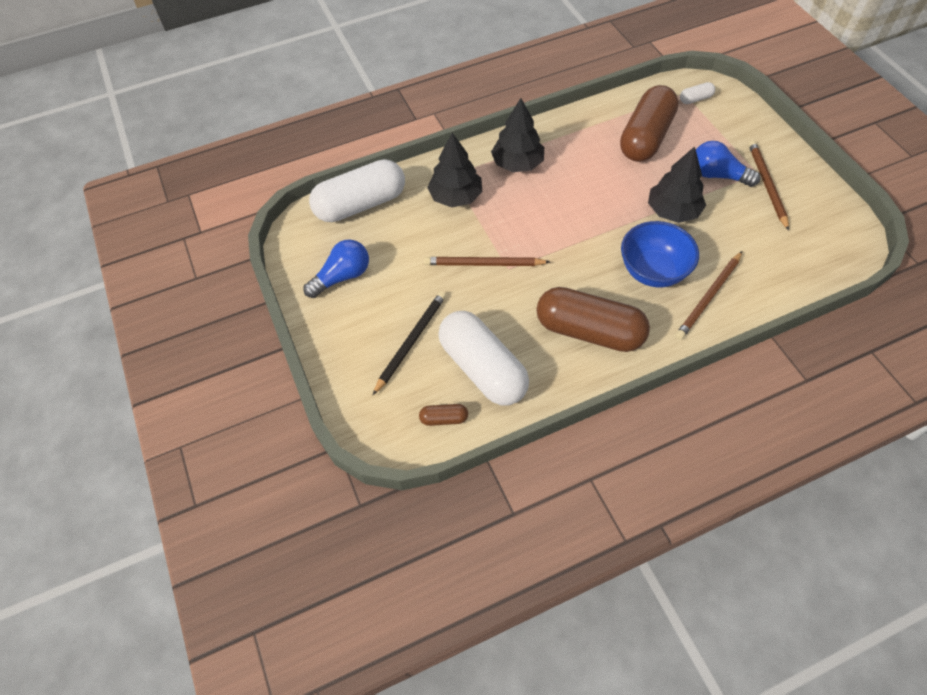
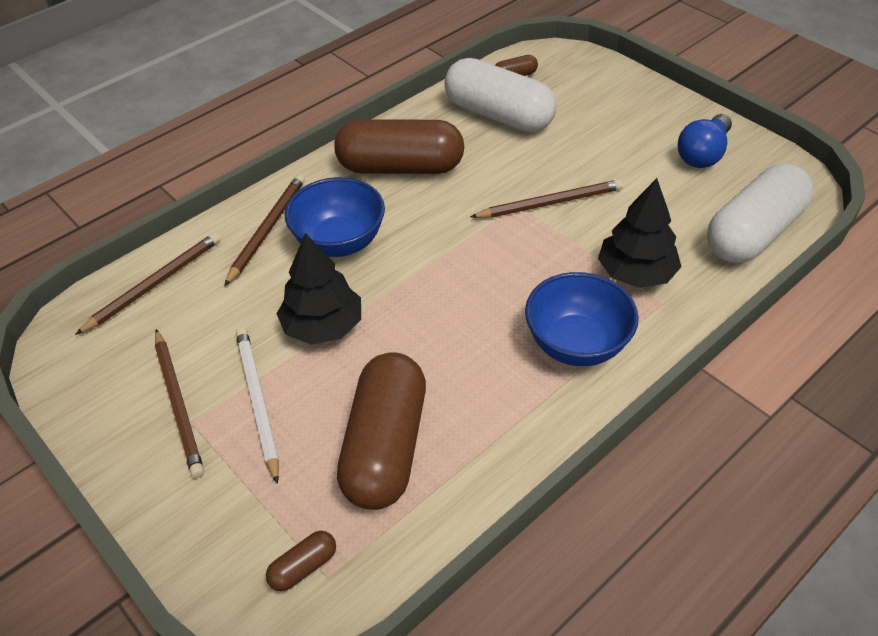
camera: 160 degrees right, 10 degrees down
black pencil [373,291,446,395] -> none
black tree [491,98,544,172] -> blue bowl [525,272,639,366]
white capsule [680,82,715,104] -> brown capsule [266,531,336,591]
blue light bulb [696,141,760,187] -> white pencil [236,328,279,484]
none -> brown pencil [75,233,220,335]

